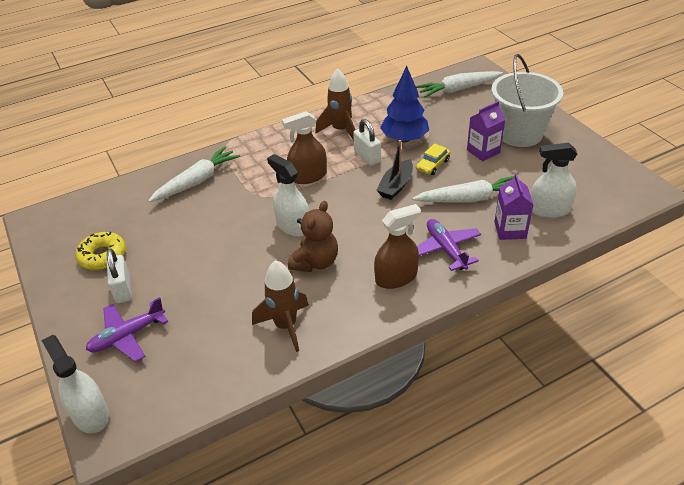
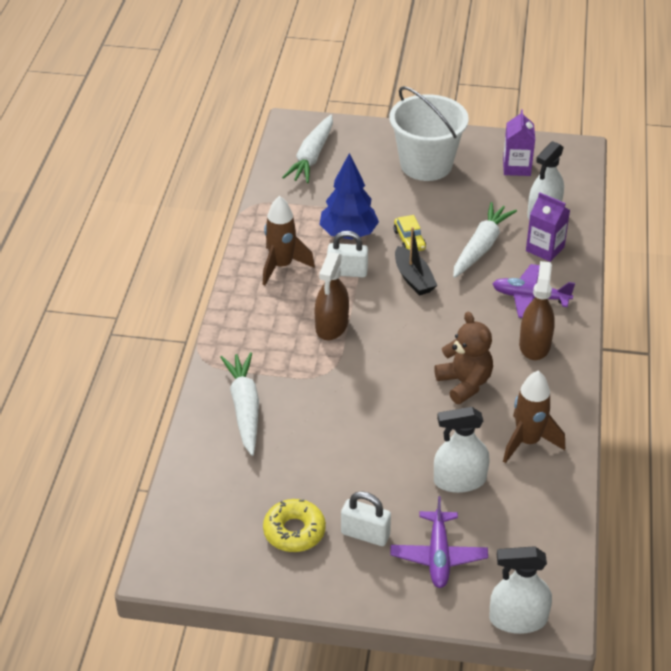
camera: 55 degrees left, 0 degrees up
white spray bottle [267,154,309,237] -> white spray bottle moved to [434,407,490,493]
purple carton [467,101,505,161] -> purple carton moved to [503,109,535,176]

